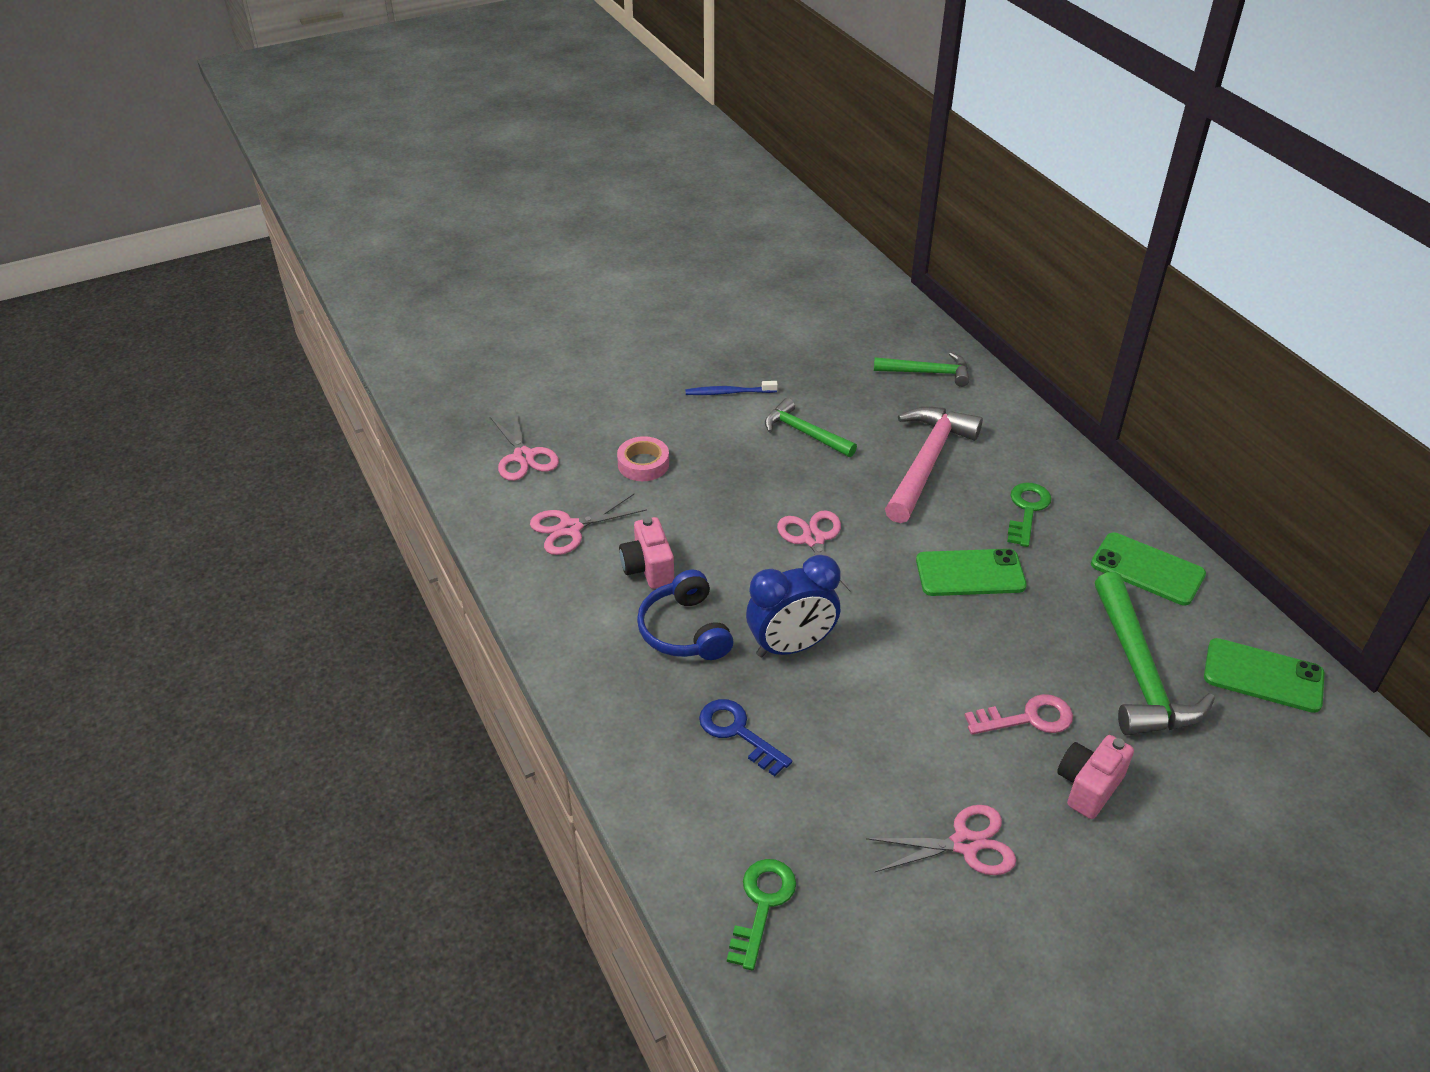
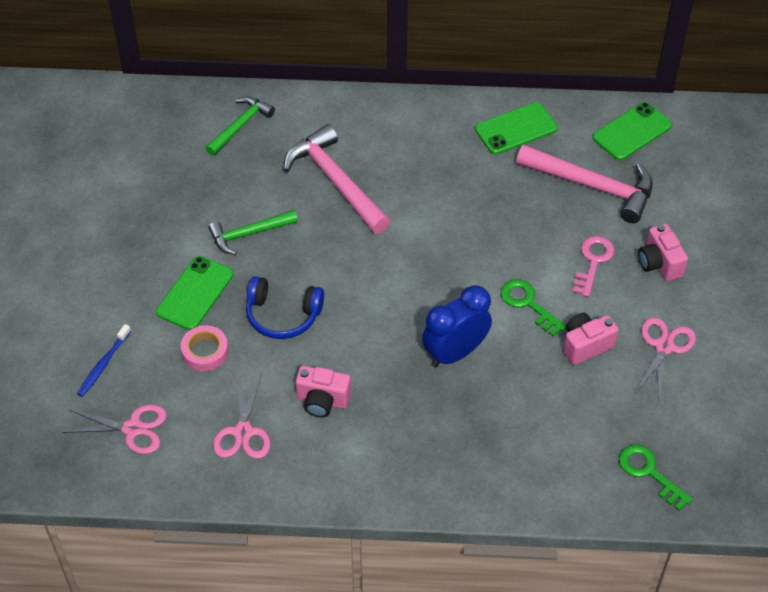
camera: 60 degrees left, 10 degrees up
blue headphones [637,570,733,660] -> blue headphones moved to [246,276,324,339]
blue toothbrush [685,381,778,395] -> blue toothbrush moved to [77,324,131,397]
blue key [699,699,792,776] -> none
blue clock [746,555,841,657] -> blue clock turned 135 degrees counterclockwise [422,285,492,368]
pink scissors [777,510,851,592] -> none
green phone [916,549,1027,596] -> green phone moved to [156,256,233,330]
green key [1007,483,1051,547] -> green key moved to [501,279,566,337]
green hammer [1095,572,1215,735] -> pink hammer [516,145,653,223]
none -> pink camera [563,313,619,365]

